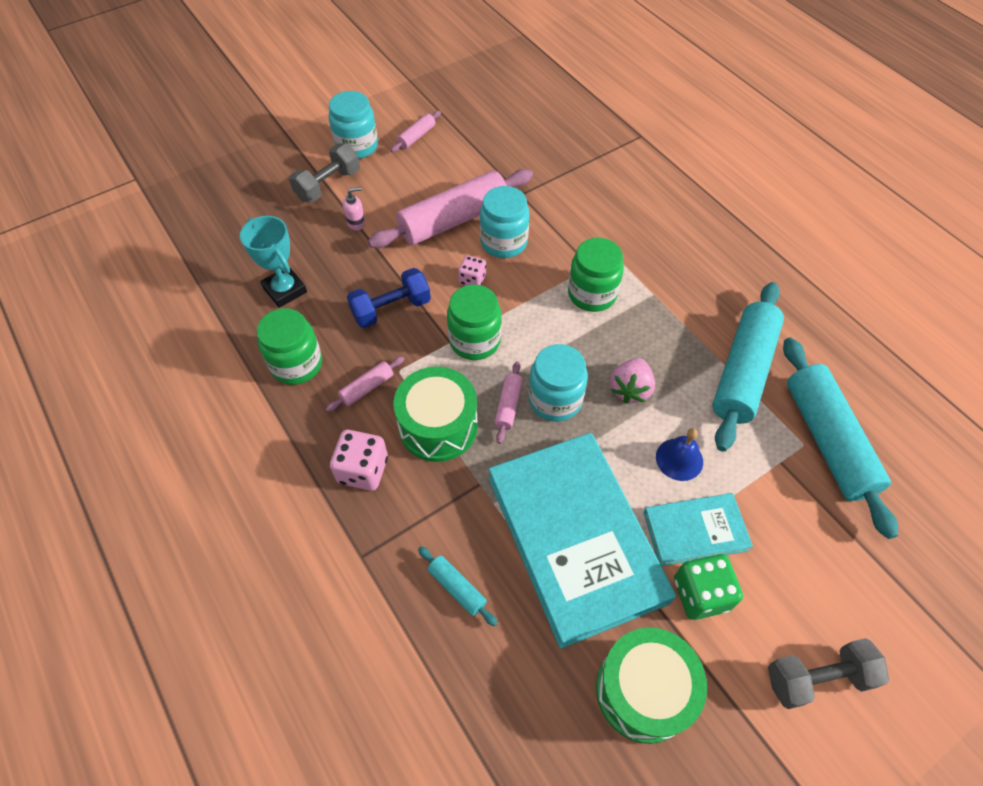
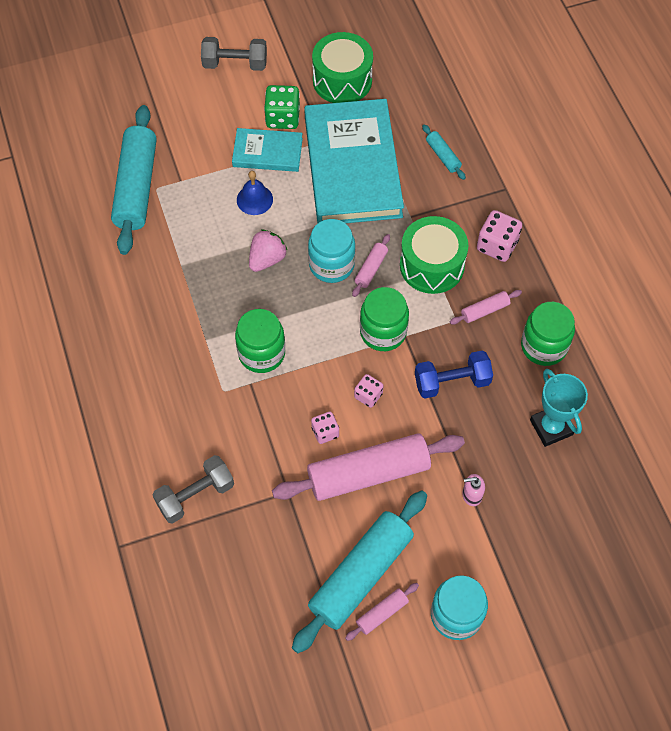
camera: 165 degrees left, 5 degrees up
grey dumbbell [289,143,360,202] -> grey dumbbell moved to [153,455,234,523]
turquoise jar [480,186,530,258] -> pink dice [311,412,339,444]
turquoise rolling pin [712,282,784,452] -> turquoise rolling pin moved to [292,491,427,653]

